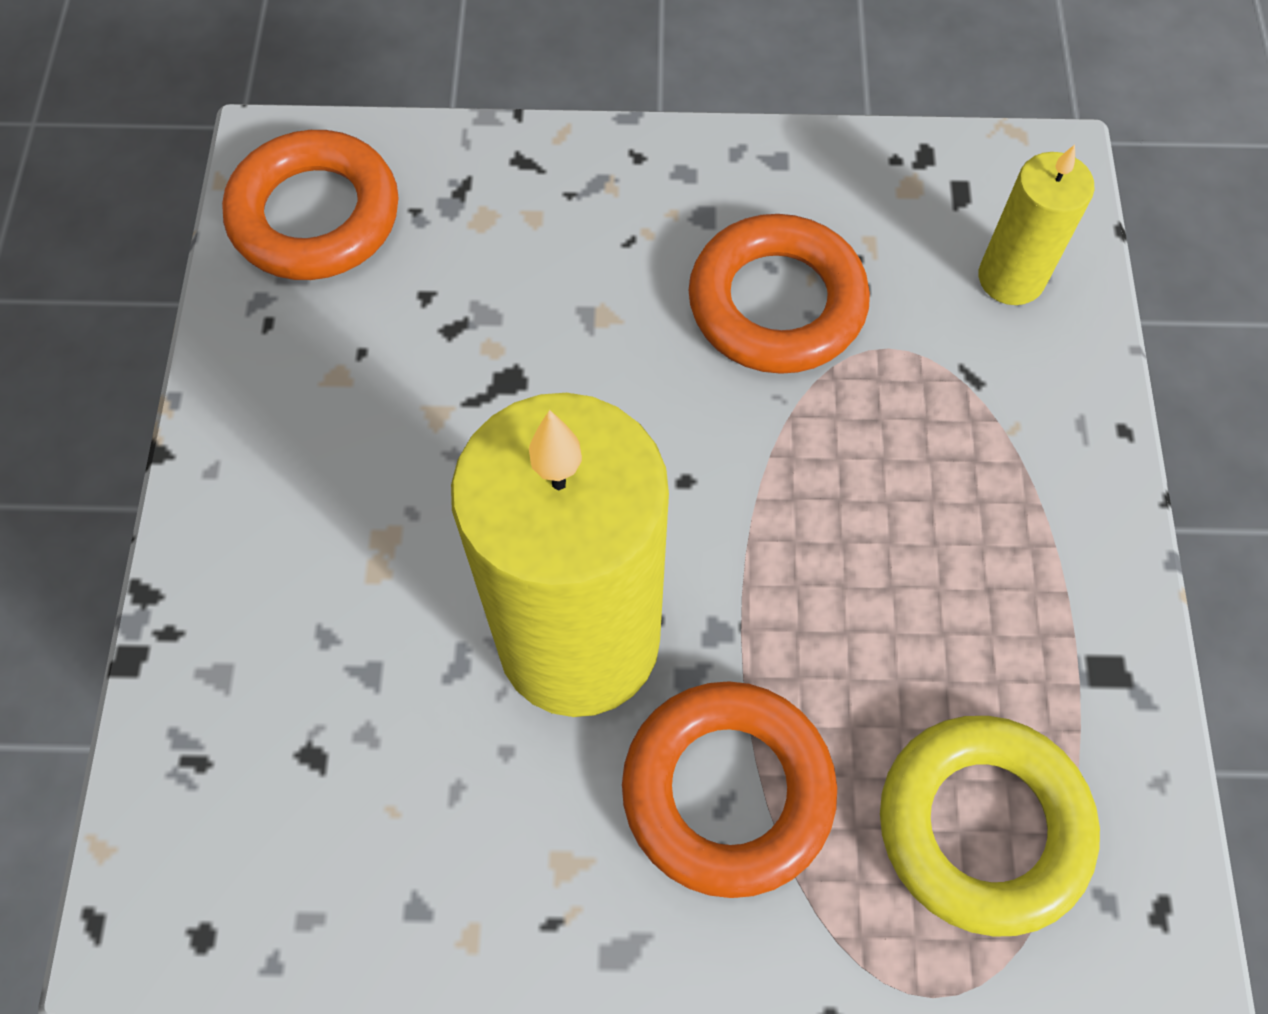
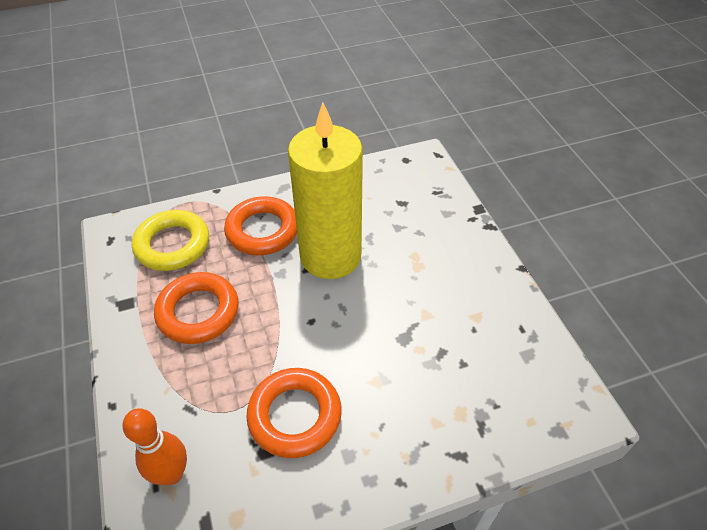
camera: 160 degrees right, 15 degrees down
orange ring [222,130,399,280] -> orange ring moved to [154,272,238,344]
yellow candle [979,145,1095,305] -> orange bowling pin [123,408,187,485]

